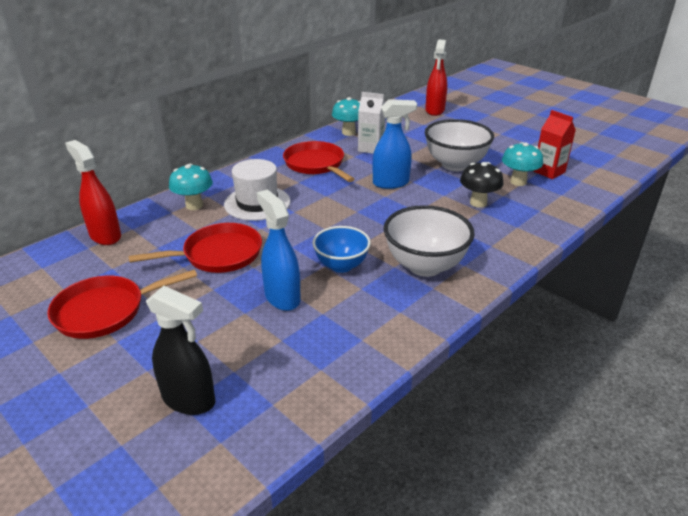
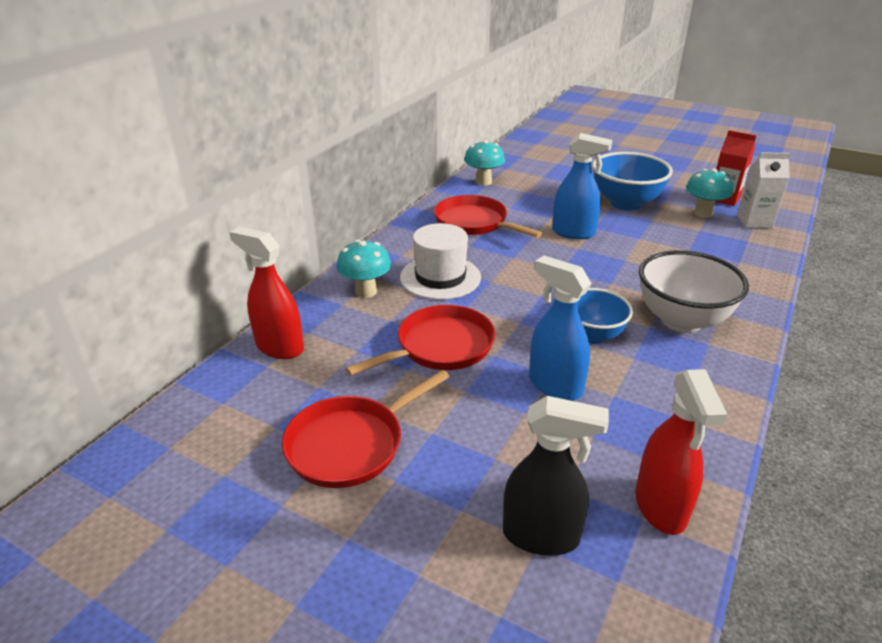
camera: 15 degrees left, 0 degrees up
white carton [358,92,385,154] -> white carton moved to [737,152,790,228]
blue spray bottle [373,99,417,189] -> blue spray bottle turned 45 degrees clockwise [552,133,612,239]
red spray bottle [425,40,447,116] -> red spray bottle moved to [635,369,728,535]
white bowl [425,119,494,171] -> blue bowl [592,152,673,211]
black mushroom [460,162,504,208] -> none

